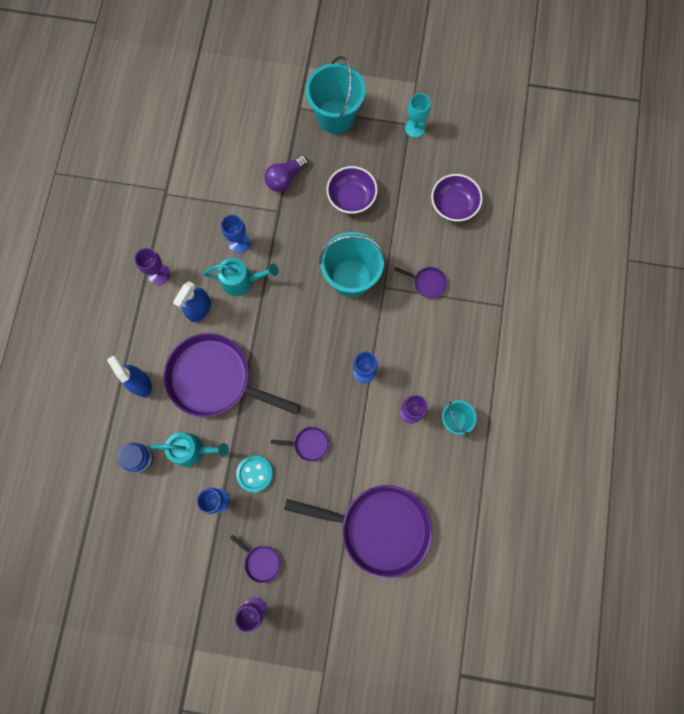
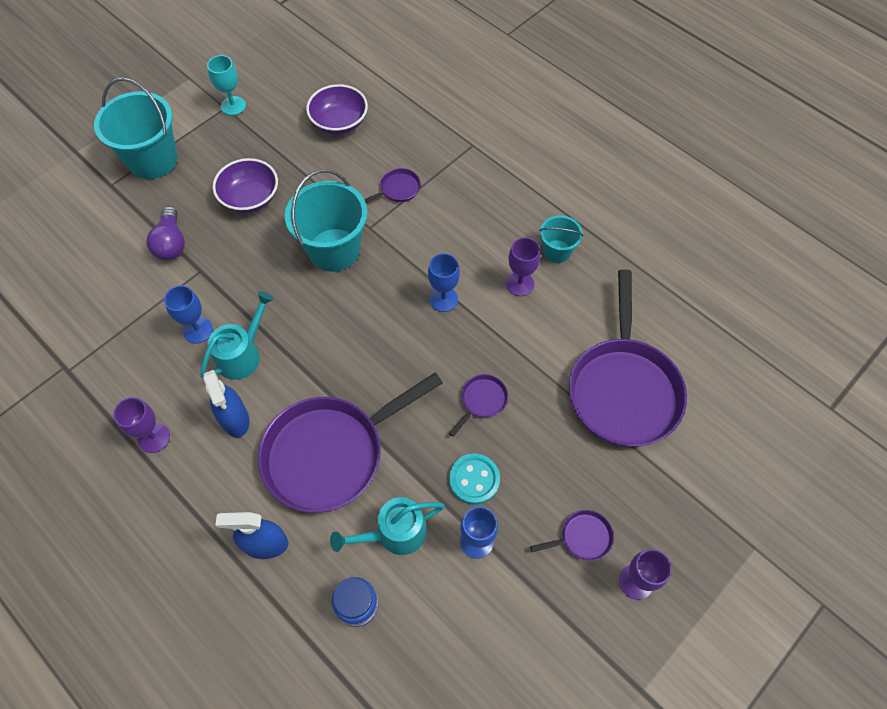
camera: 55 degrees left, 15 degrees down
turquoise watering can [150,433,229,467] -> turquoise watering can turned 150 degrees counterclockwise [330,497,445,555]
purple pan [284,485,432,578] -> purple pan turned 135 degrees clockwise [569,269,687,447]

